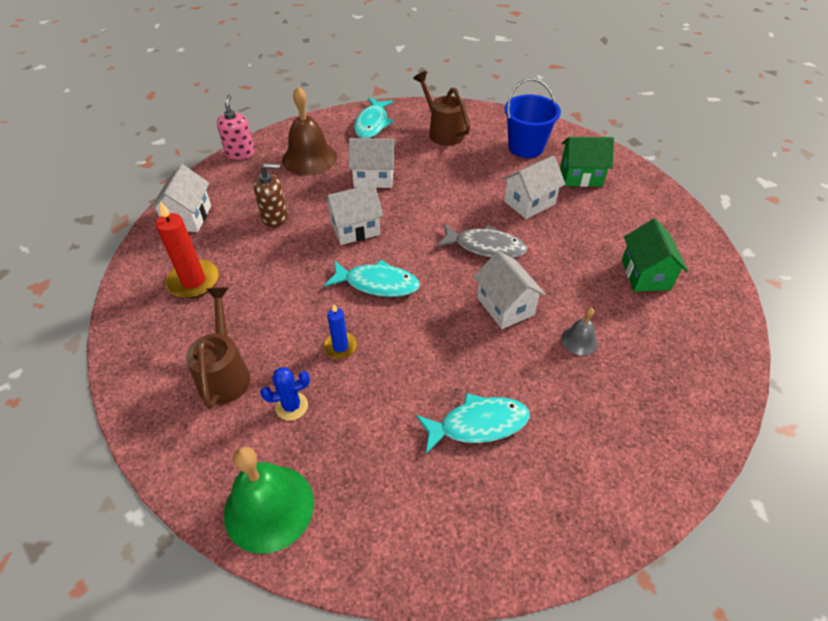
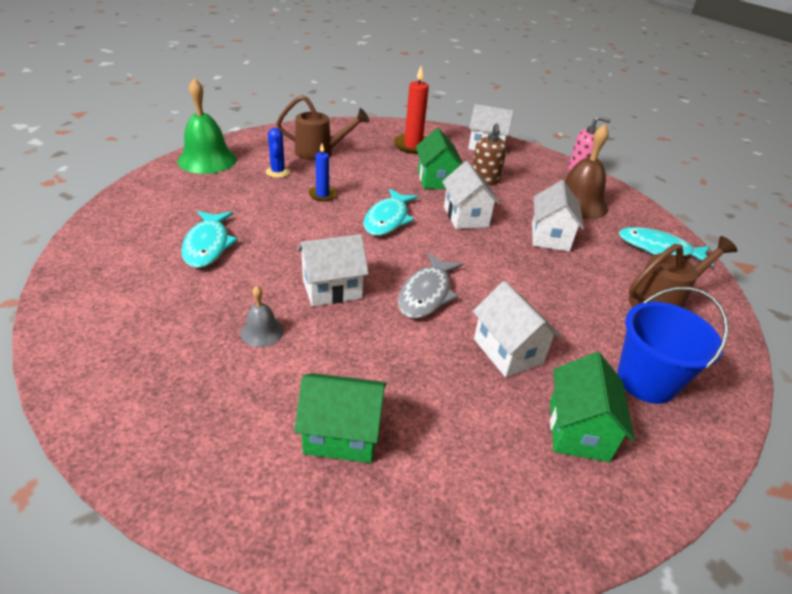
camera: 95 degrees right, 10 degrees down
none -> green house [416,128,463,189]

